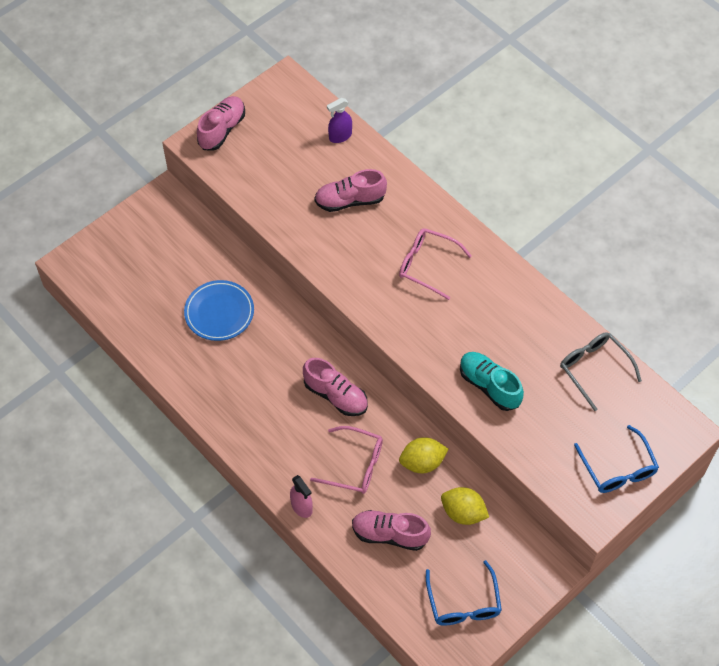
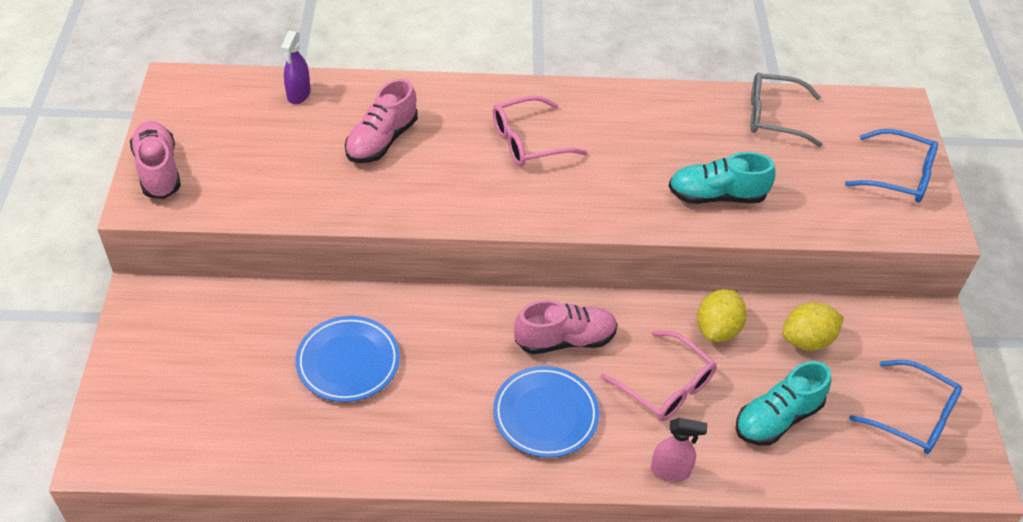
camera: 50 degrees left, 10 degrees down
pink glasses [310,426,383,494] -> pink glasses turned 75 degrees clockwise [600,331,717,421]
pink shoe [352,510,431,551] -> turquoise shoe [735,361,831,446]
none -> blue plate [493,366,599,458]

